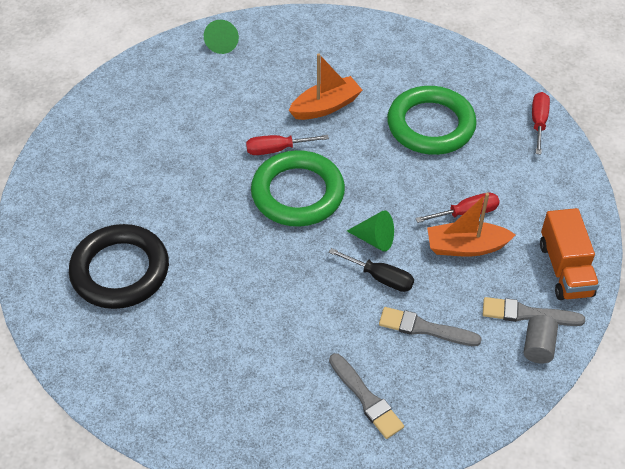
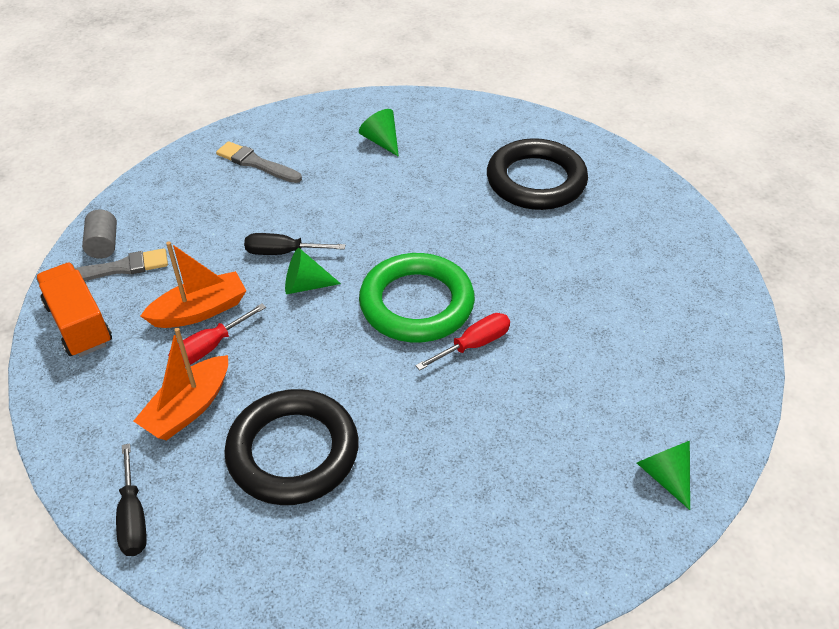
camera: 155 degrees right, 5 degrees down
orange boat [289,53,363,120] -> orange boat moved to [134,327,228,441]
grey brush [379,307,482,346] -> none
green ring [387,86,477,155] -> black ring [224,389,359,505]
red screwdriver [532,92,550,155] -> black screwdriver [116,443,147,556]
none -> green cone [359,109,399,157]

